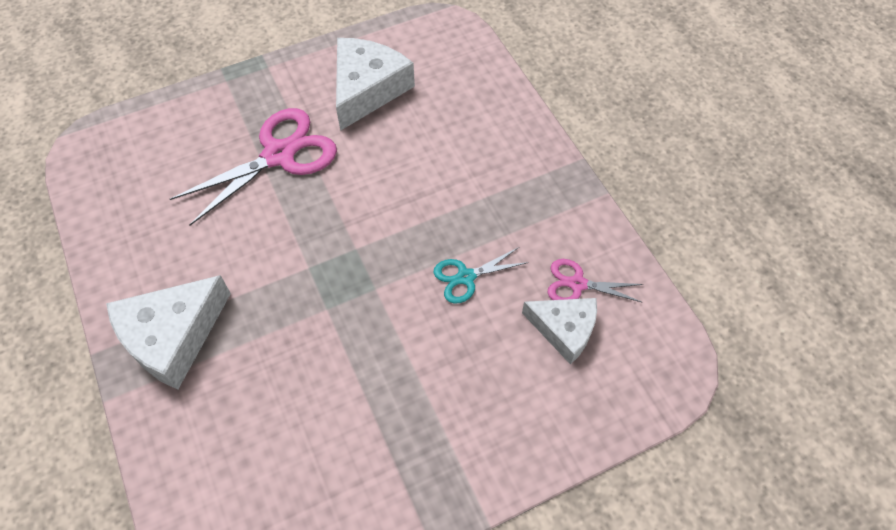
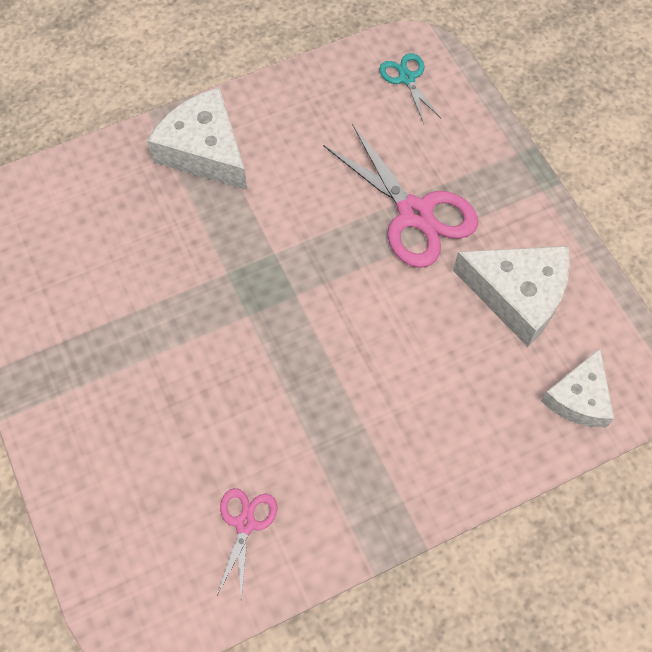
camera: 90 degrees right, 5 degrees up
turquoise scissors [433,247,529,304] -> turquoise scissors moved to [379,53,441,124]
white cheese [522,298,597,365] -> white cheese moved to [541,348,614,428]

